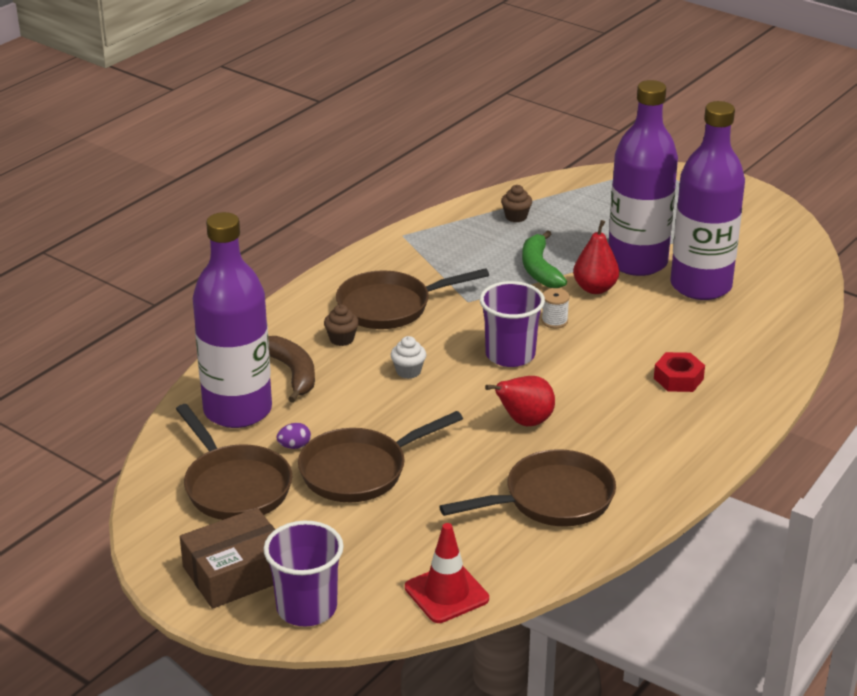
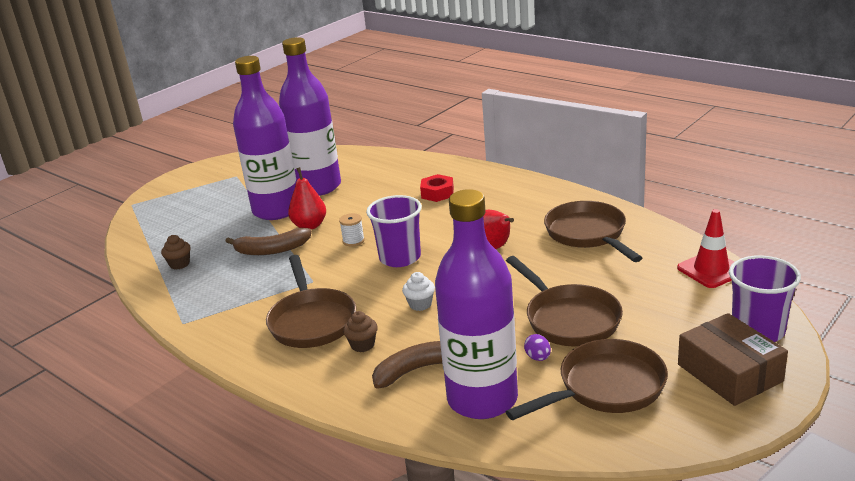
camera: 85 degrees left, 5 degrees down
green banana [522,230,567,288] -> brown banana [225,228,312,255]

